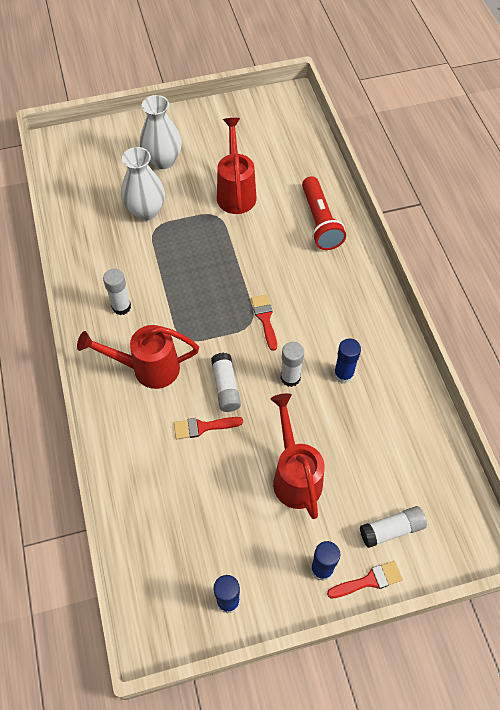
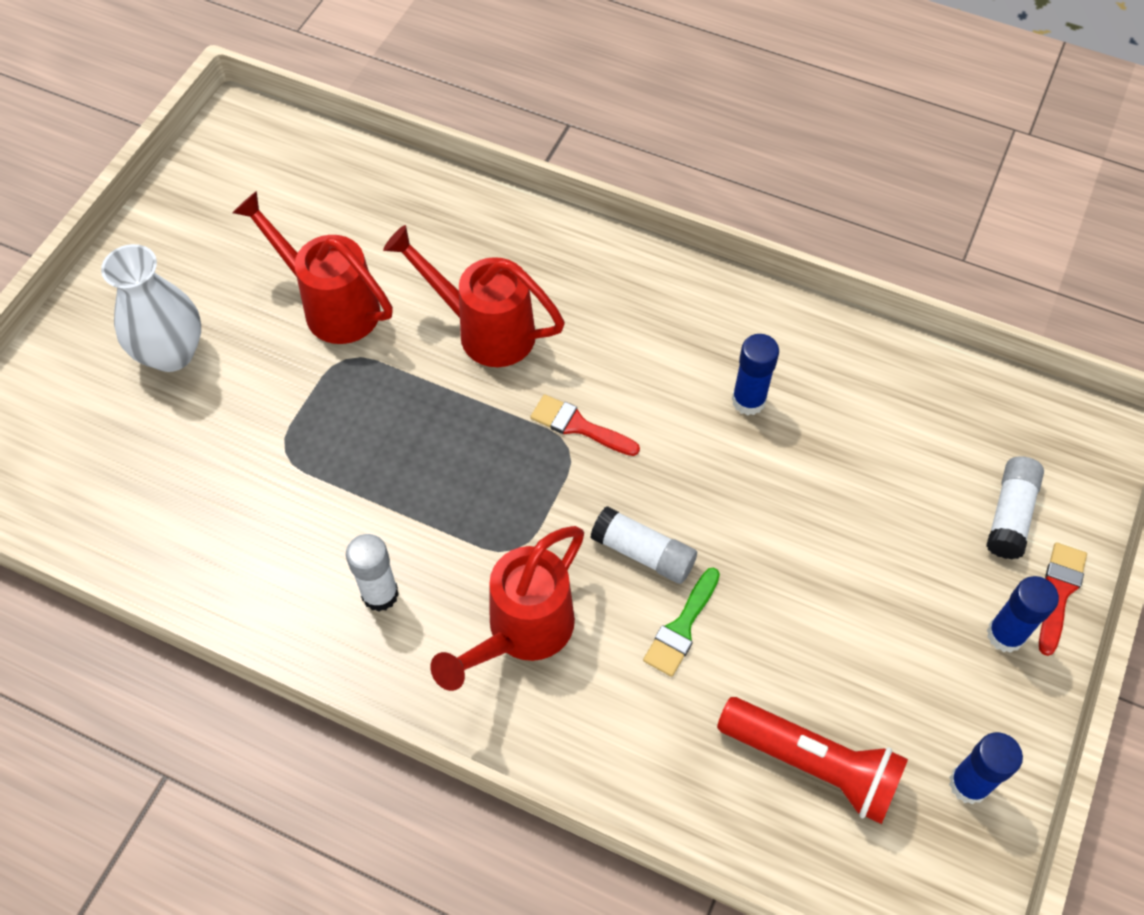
camera: 50 degrees left, 0 degrees up
white vase [121,147,165,221] -> none
red brush [174,417,243,439] -> green brush [643,568,720,677]
red watering can [270,393,325,519] -> red watering can moved to [383,225,565,367]
white glue stick [281,342,304,387] -> none
red flashlight [302,176,346,250] -> red flashlight moved to [717,697,908,824]

